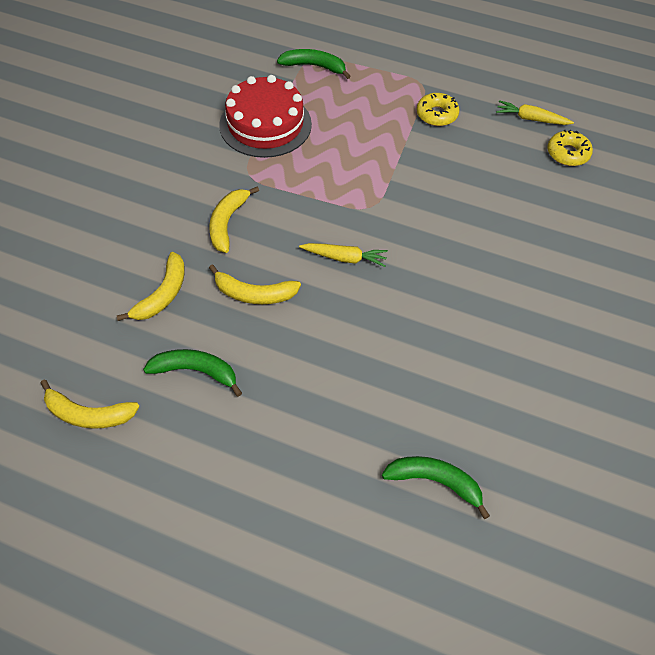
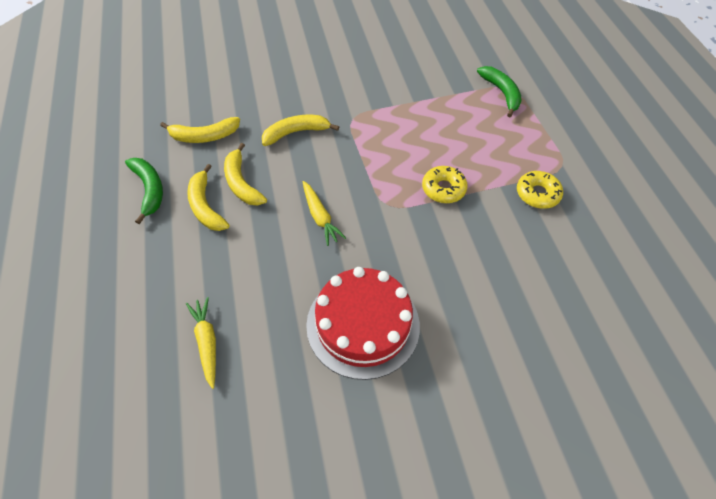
camera: 55 degrees right, 0 degrees up
yellow banana [40,380,140,429] -> yellow banana moved to [187,164,229,231]
red cake [219,75,312,158] -> red cake moved to [306,267,420,380]
green banana [382,456,490,519] -> none
yellow carrot [496,100,574,125] -> yellow carrot moved to [186,297,216,389]
yellow donut [547,130,593,166] -> yellow donut moved to [422,166,468,203]

